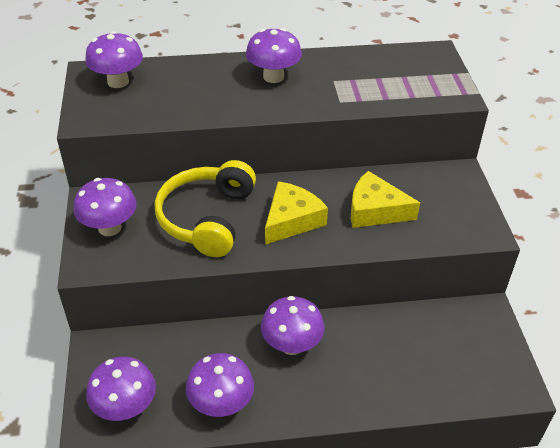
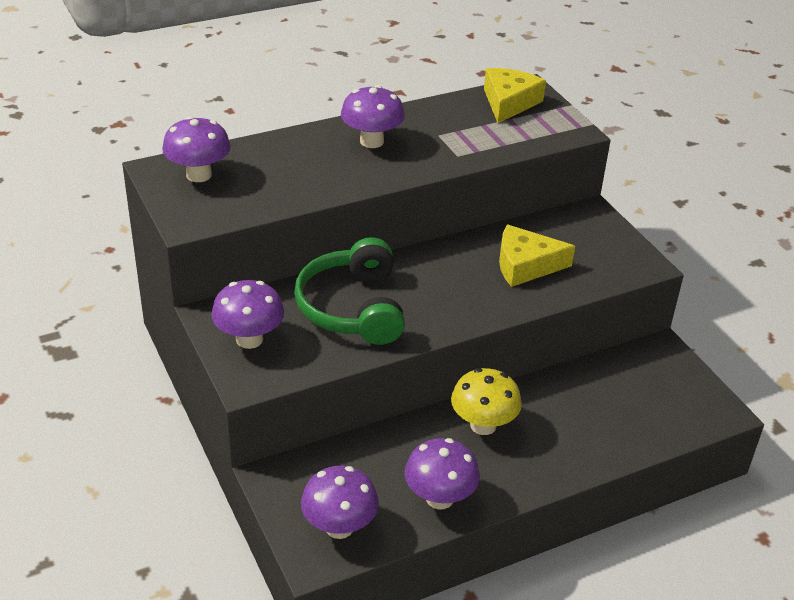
camera: 20 degrees left, 5 degrees down
yellow headphones [155,160,256,257] -> green headphones [294,237,405,345]
purple mushroom [261,296,324,355] -> yellow mushroom [451,368,522,435]
yellow cheese [265,181,328,245] -> yellow cheese moved to [484,68,546,123]

